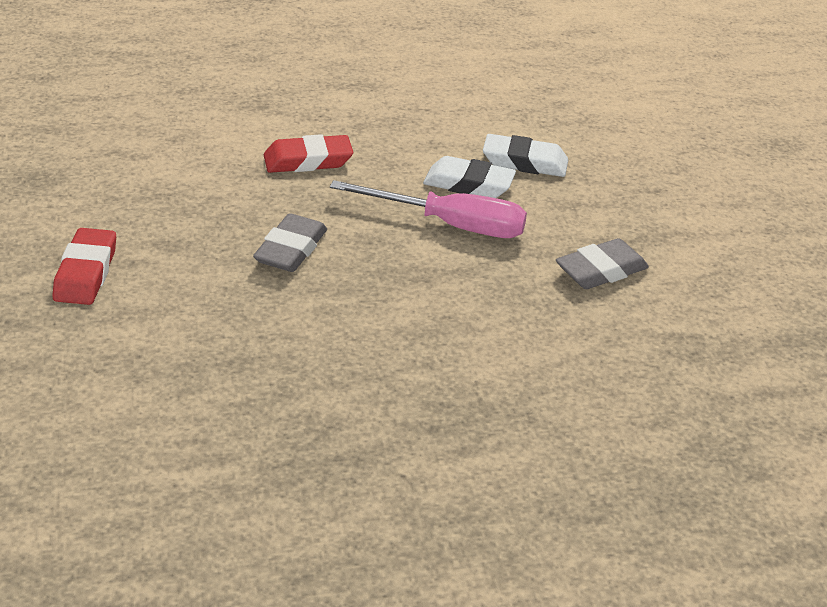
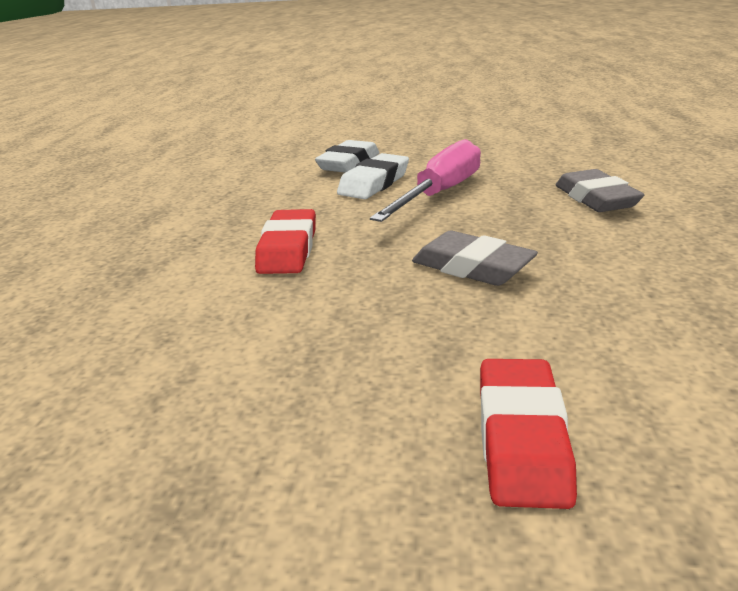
camera: 70 degrees left, 10 degrees down
red eraser [52,228,116,305] -> red eraser turned 75 degrees clockwise [480,359,577,509]
grey eraser [556,238,649,289] -> grey eraser moved to [556,169,644,212]

